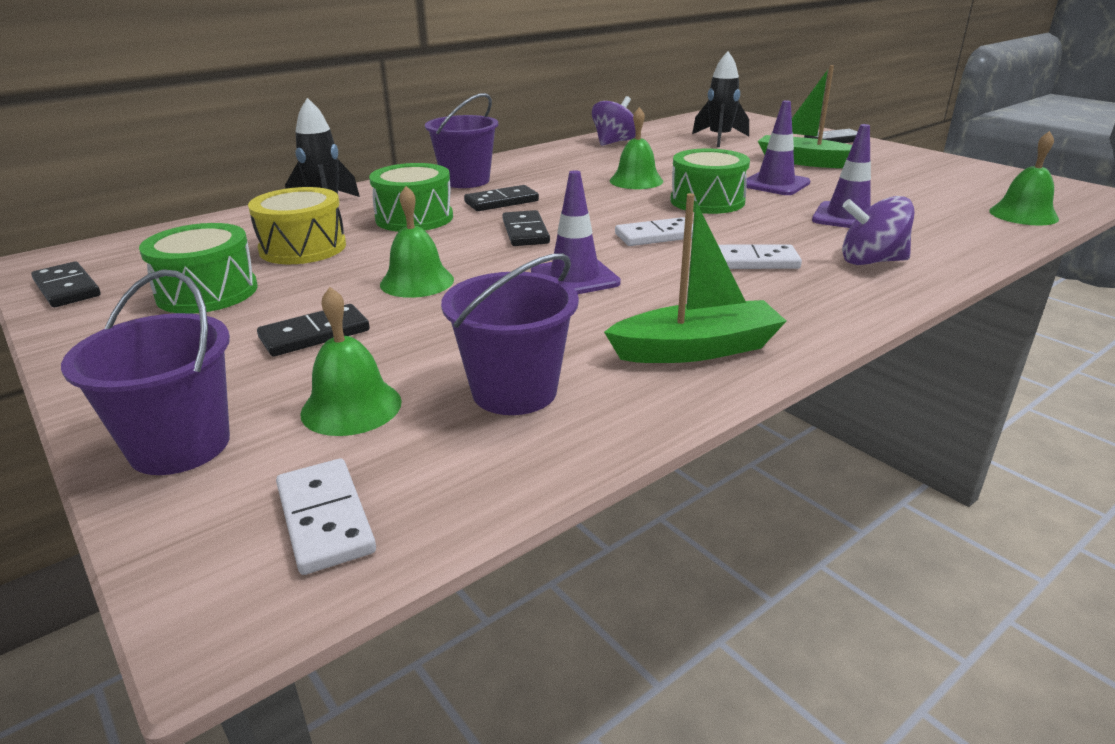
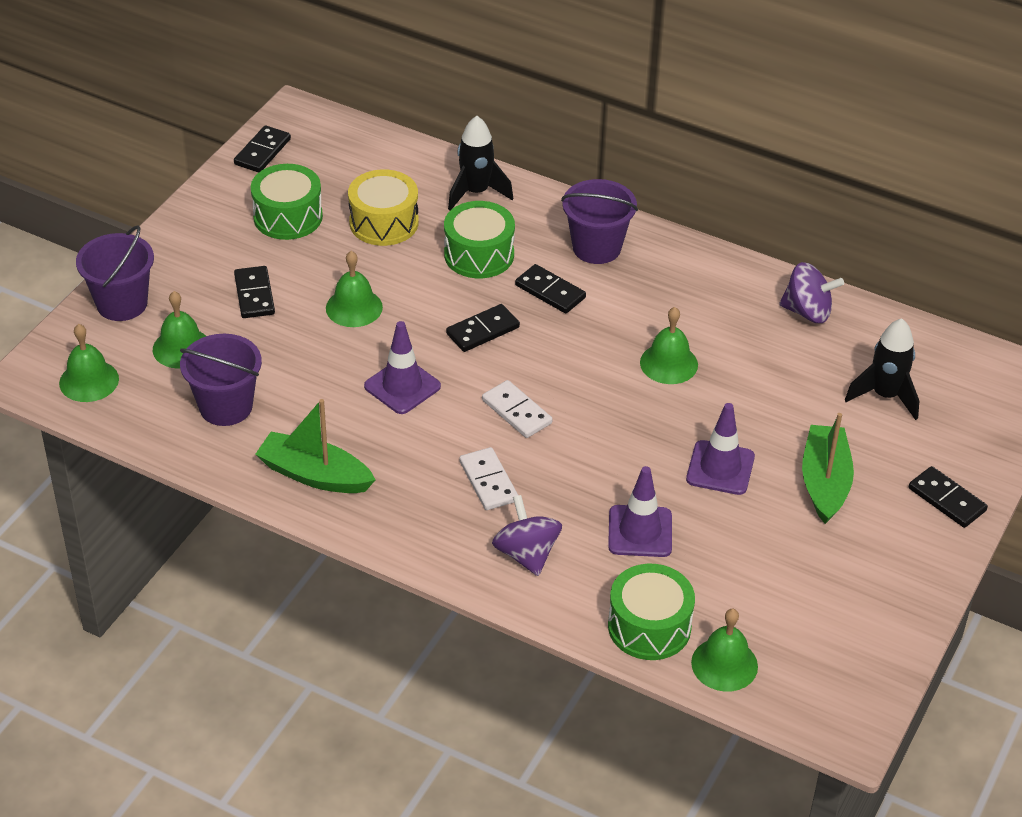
camera: 65 degrees right, 15 degrees up
black domino [257,304,370,356] -> black domino turned 45 degrees clockwise [234,266,275,318]
white domino [276,459,376,575] -> green bell [59,324,119,402]
green boat [604,193,786,363] -> green boat turned 150 degrees clockwise [255,399,376,493]
green drum [670,149,750,214] -> green drum moved to [608,564,695,660]

